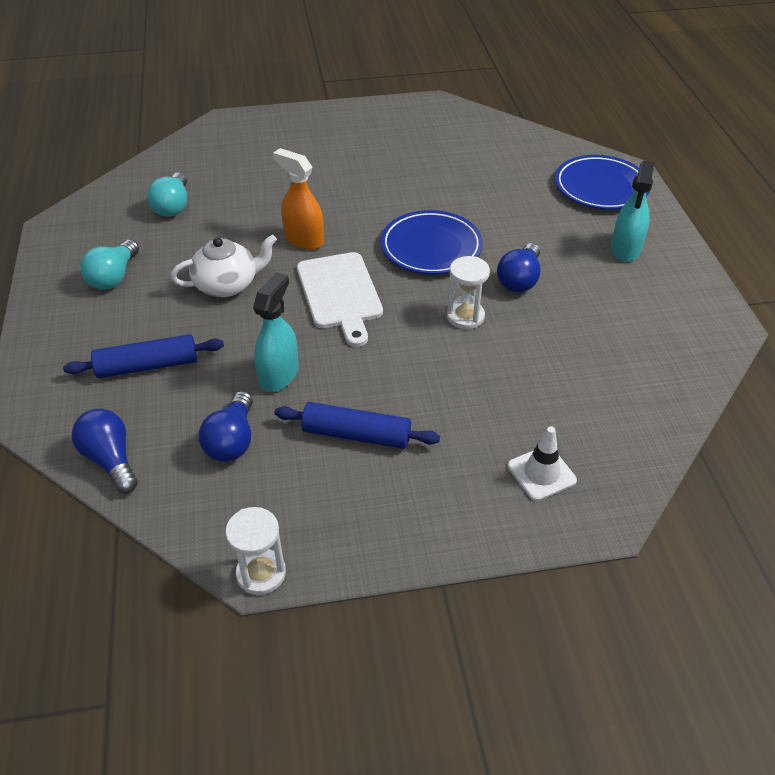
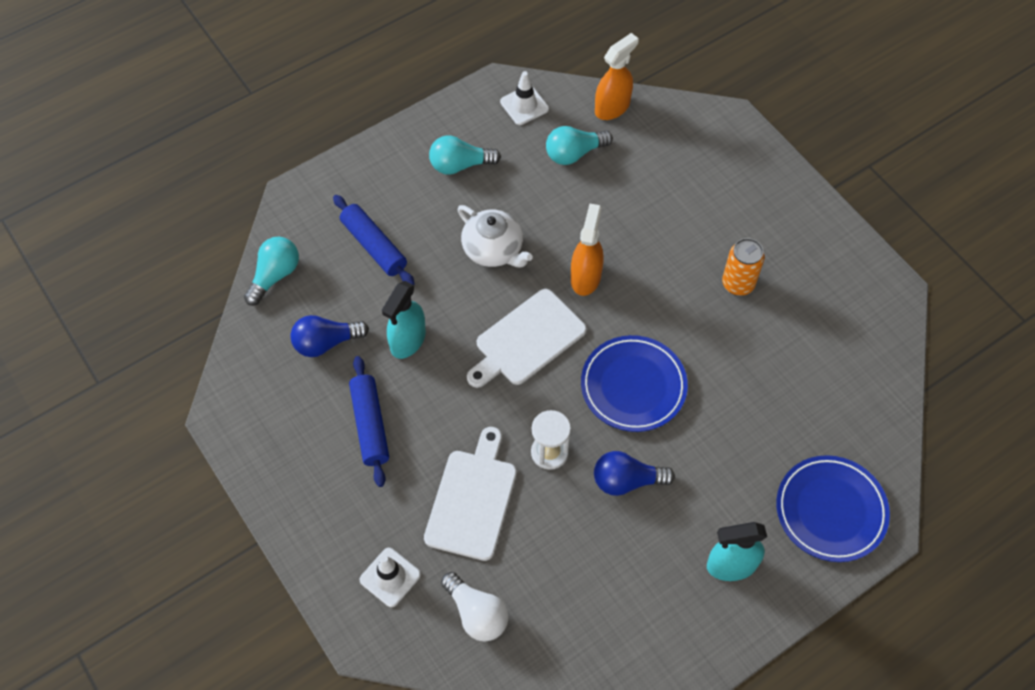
camera: 65 degrees right, 15 degrees up
blue light bulb [72,409,138,493] -> turquoise light bulb [244,236,299,306]
white hourglass [226,507,286,595] -> none
turquoise spray bottle [253,272,299,392] -> turquoise spray bottle turned 120 degrees clockwise [382,281,426,359]
none -> white cutting board [424,427,517,561]
none -> white light bulb [441,572,508,641]
none -> white traffic cone [500,71,549,125]
none -> orange spray bottle [595,33,638,120]
none -> orange can [722,238,765,296]

